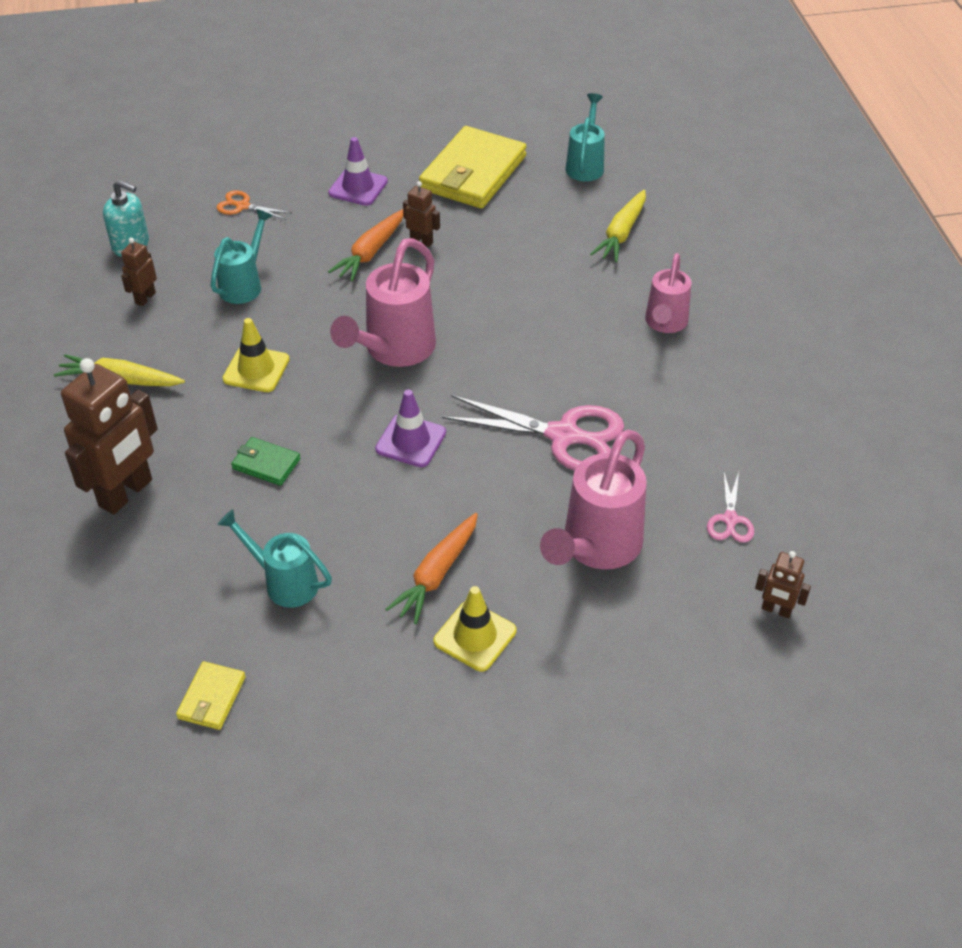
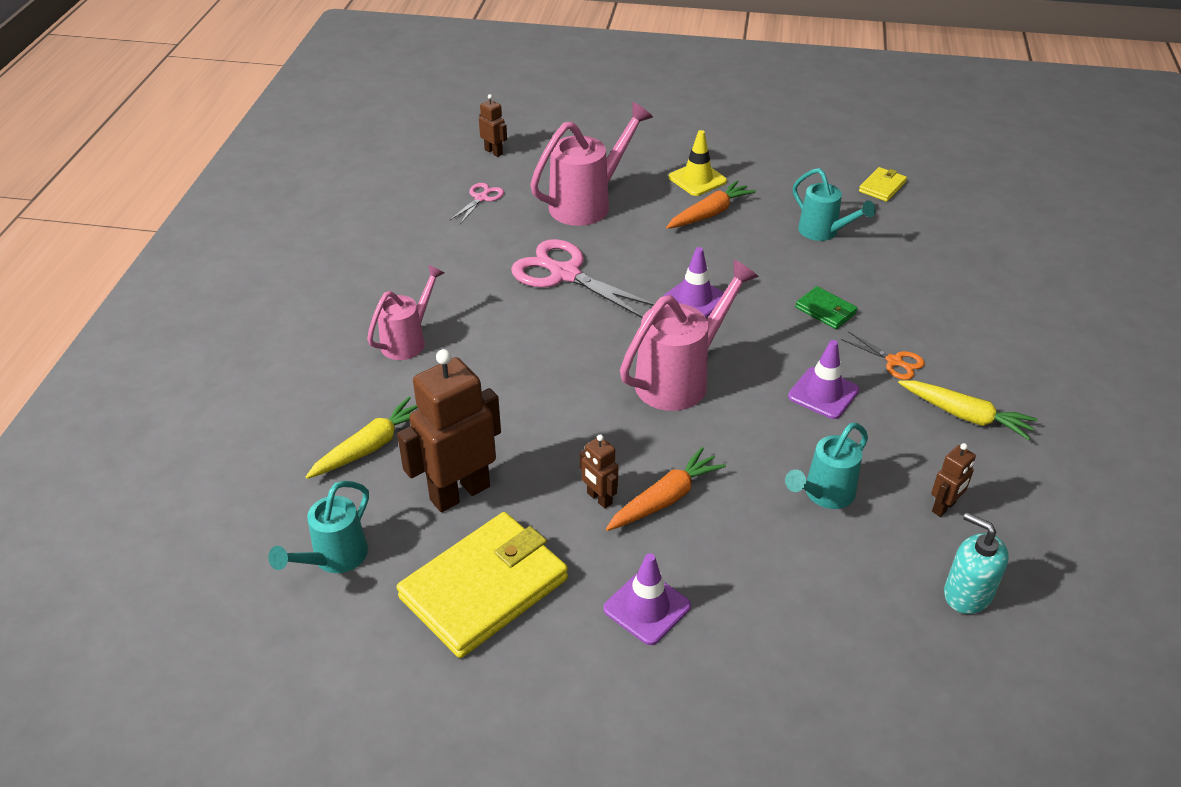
camera: 160 degrees left, 5 degrees down
brown robot [61,358,158,515] -> brown robot moved to [397,349,501,512]
orange scissors [217,190,291,220] -> orange scissors moved to [841,331,925,380]
yellow traffic cone [223,318,290,392] -> purple traffic cone [788,340,859,419]

